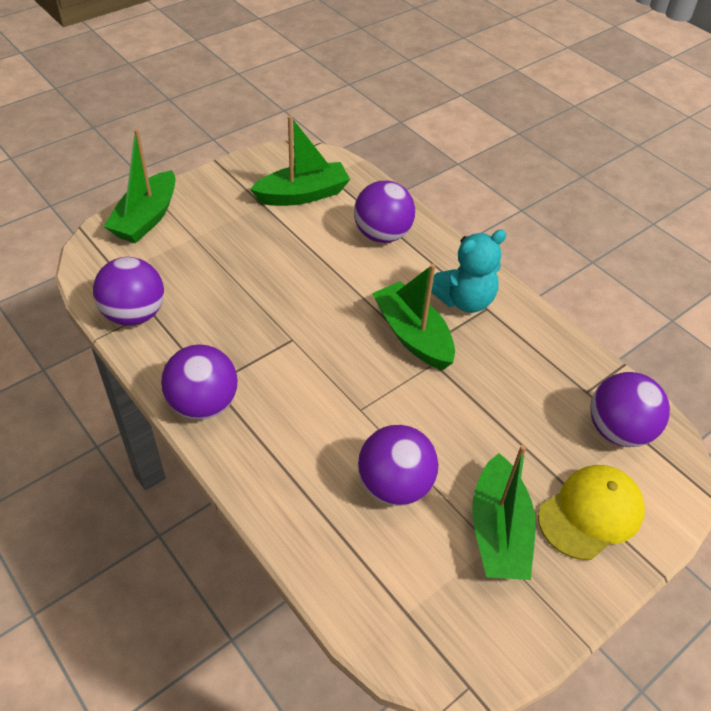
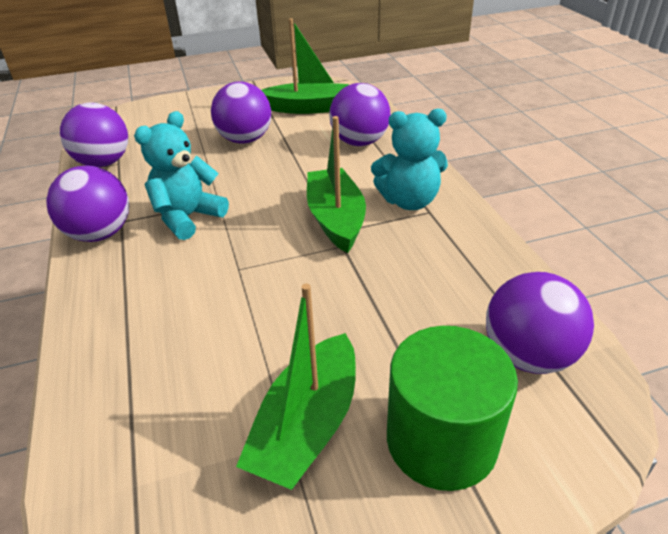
camera: 25 degrees right, 10 degrees down
green boat [104,129,175,243] -> none
purple ball [358,425,438,506] -> purple ball moved to [211,81,271,144]
yellow cap [538,465,645,560] -> green cylinder [387,326,518,491]
none -> turquoise teddy bear [134,111,229,240]

